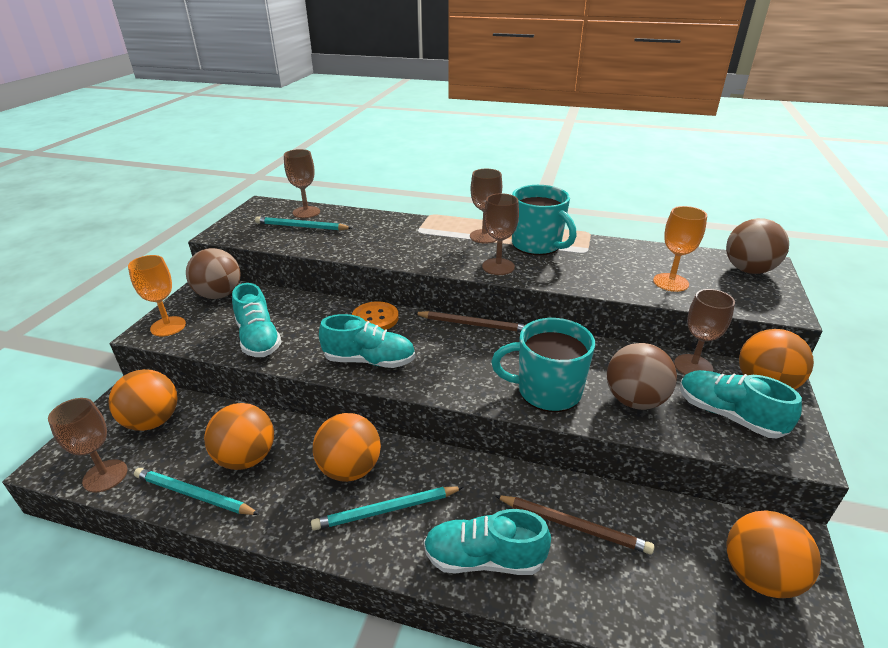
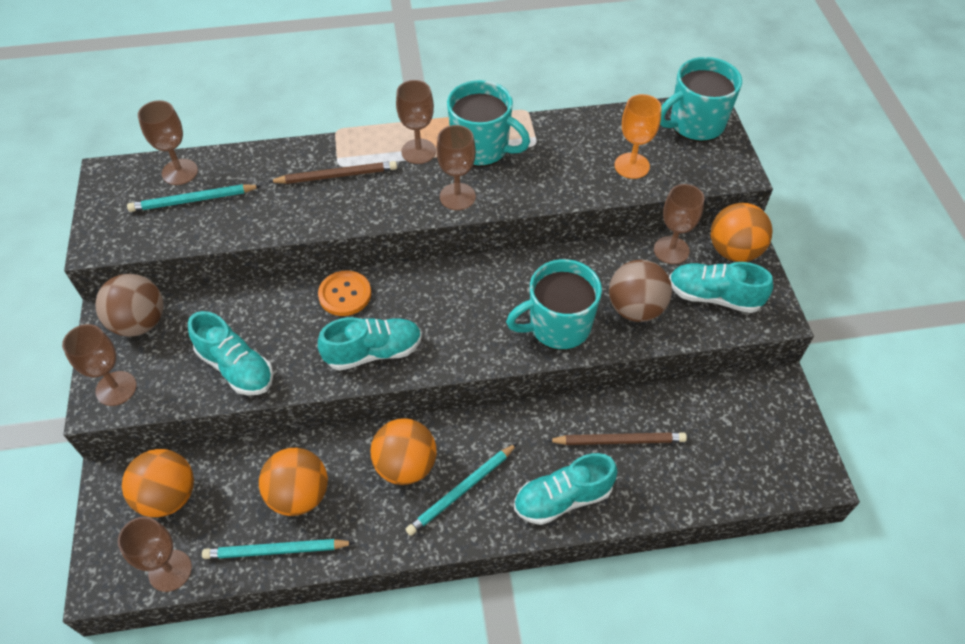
camera: 25 degrees left, 20 degrees up
orange goblet [128,255,186,336] -> brown goblet [62,324,137,406]
brown pencil [414,311,526,332] -> brown pencil moved to [268,161,397,184]
brown ball [726,218,789,274] -> turquoise mug [660,57,742,142]
orange ball [727,510,821,598] -> none

